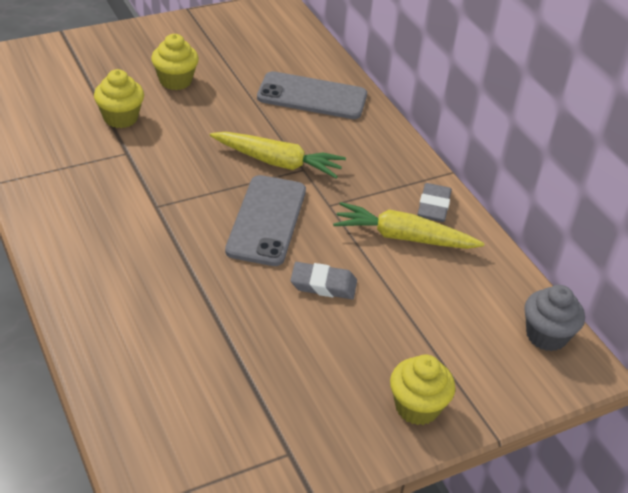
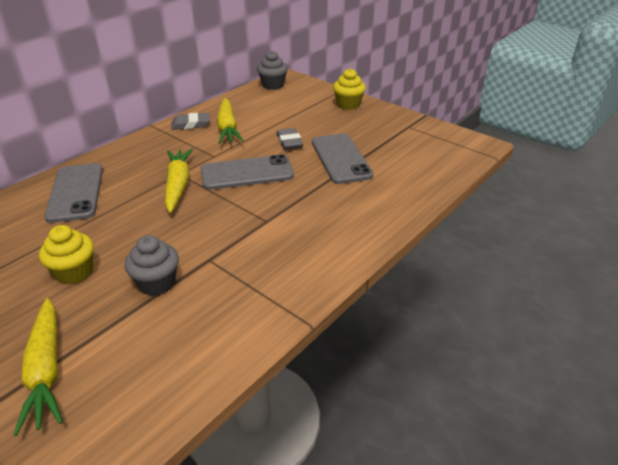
camera: 110 degrees left, 5 degrees down
yellow cupcake [94,69,144,128] -> grey cupcake [124,235,179,296]
none -> yellow carrot [14,298,63,436]
none -> grey phone [312,133,373,184]

